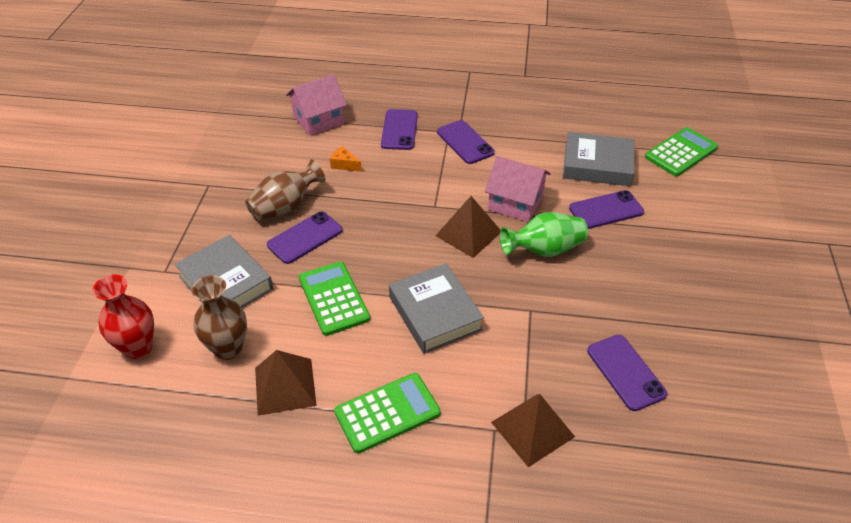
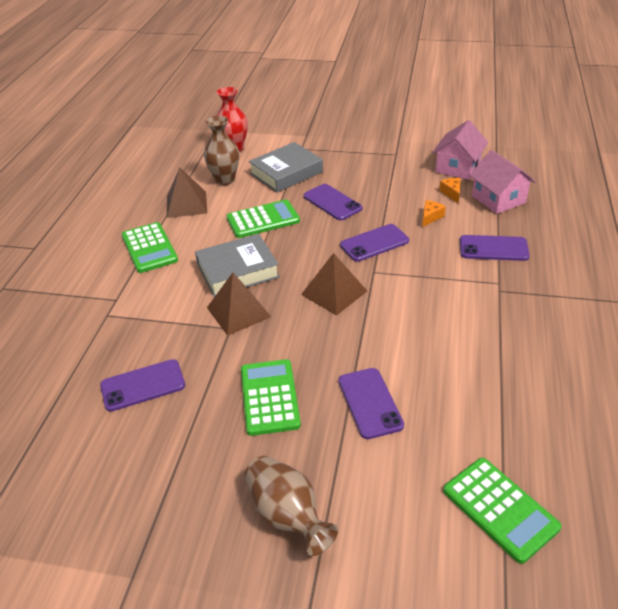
camera: 95 degrees right, 5 degrees down
brown vase [245,159,326,221] -> brown vase moved to [245,456,338,556]
purple phone [437,120,495,164] -> purple phone moved to [340,224,409,262]
pink house [485,156,551,222] -> pink house moved to [432,120,488,180]
brown pyramid [491,394,575,467] -> brown pyramid moved to [207,273,271,336]
green vase [500,212,588,257] -> none
grey book [563,132,635,186] -> none
none -> green calculator [241,359,301,436]
none -> orange cheese [439,178,461,203]

